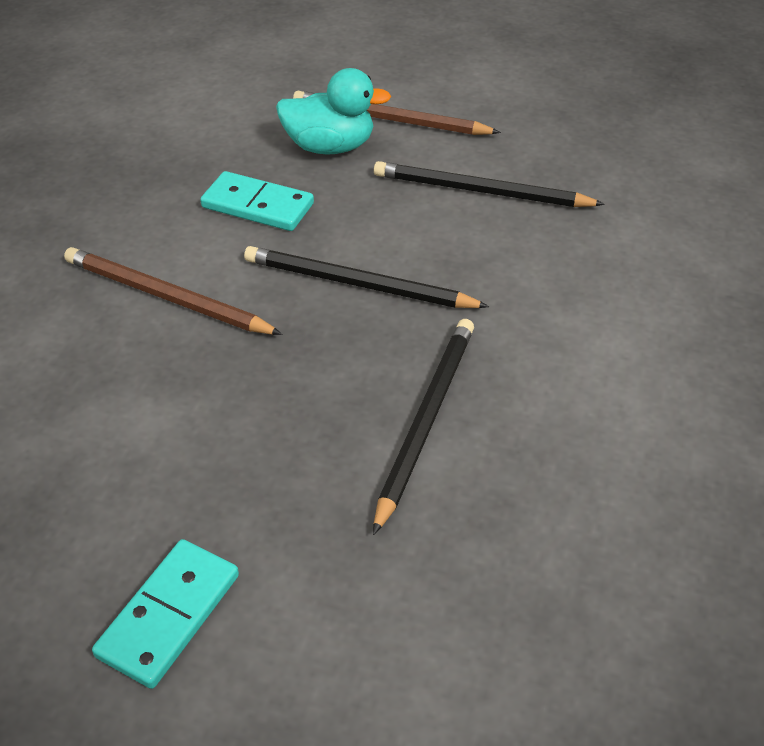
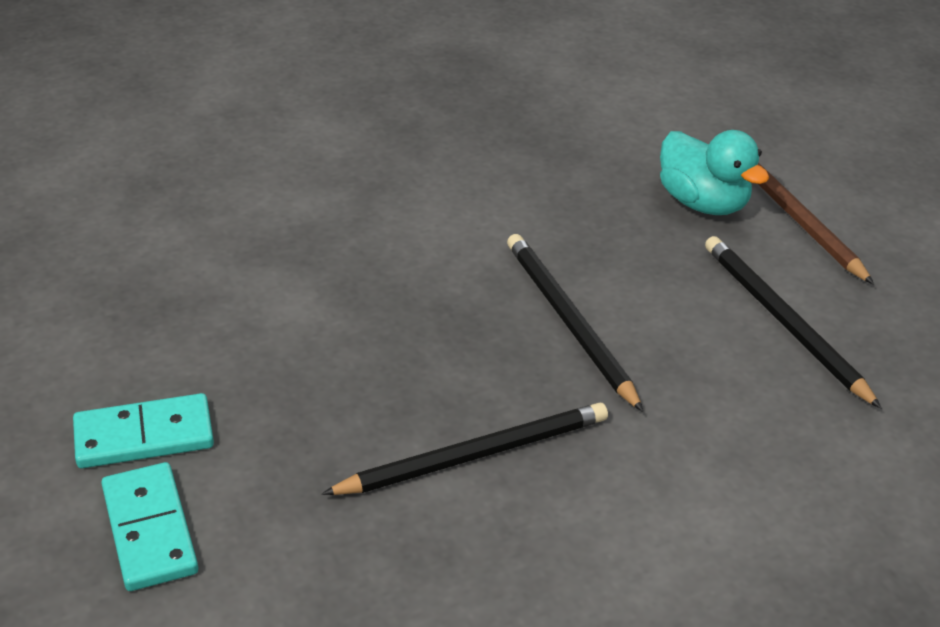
camera: 45 degrees right, 5 degrees down
brown pencil [64,247,282,335] -> none
turquoise domino [200,171,314,231] -> turquoise domino moved to [101,462,198,591]

